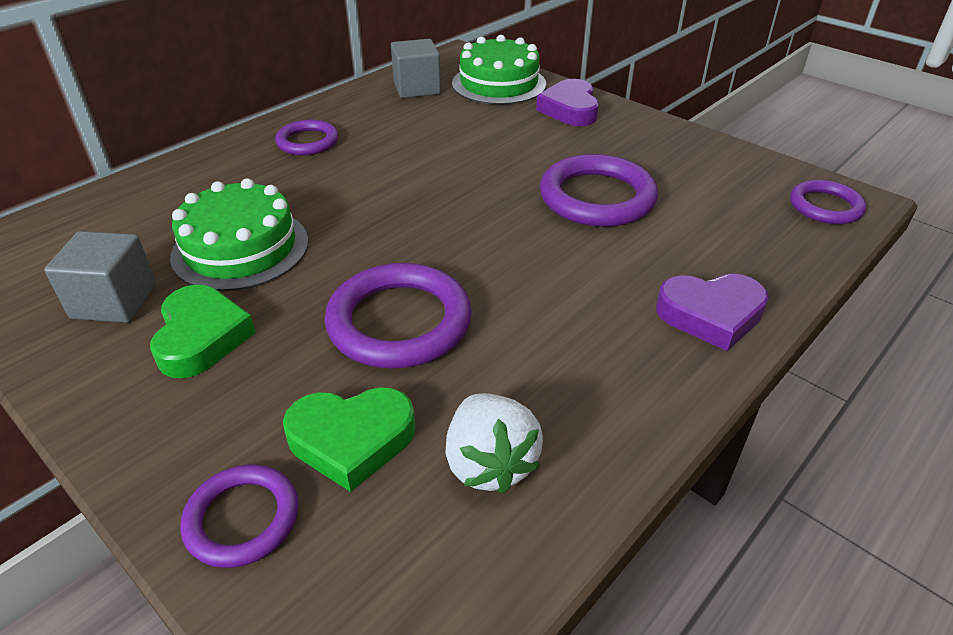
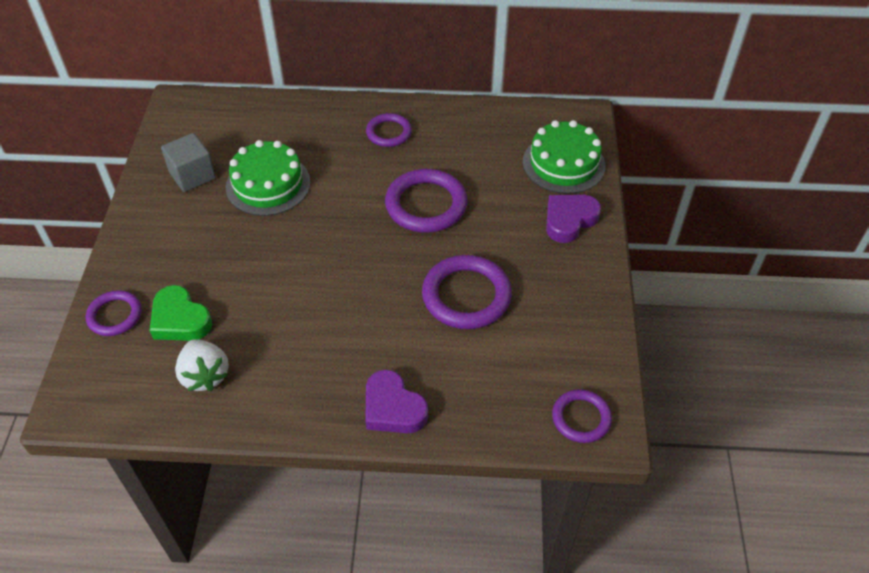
camera: 50 degrees right, 10 degrees up
green heart [150,285,256,378] -> none
purple ring [325,263,472,369] -> purple ring moved to [385,169,467,233]
grey cube [391,39,441,98] -> none
white strawberry [446,393,543,494] -> white strawberry turned 60 degrees counterclockwise [175,339,229,391]

